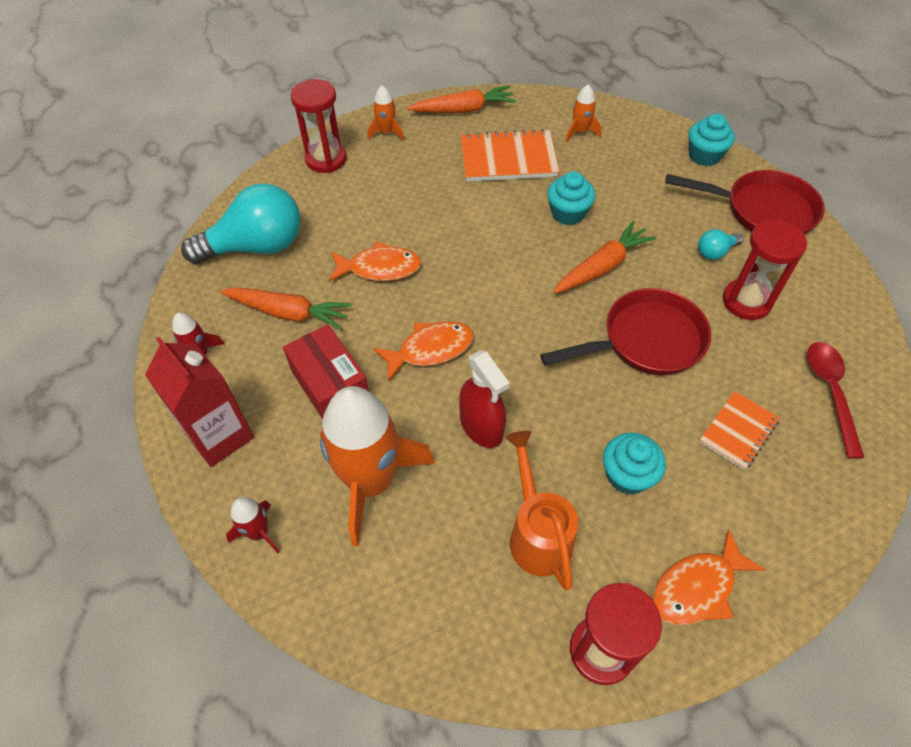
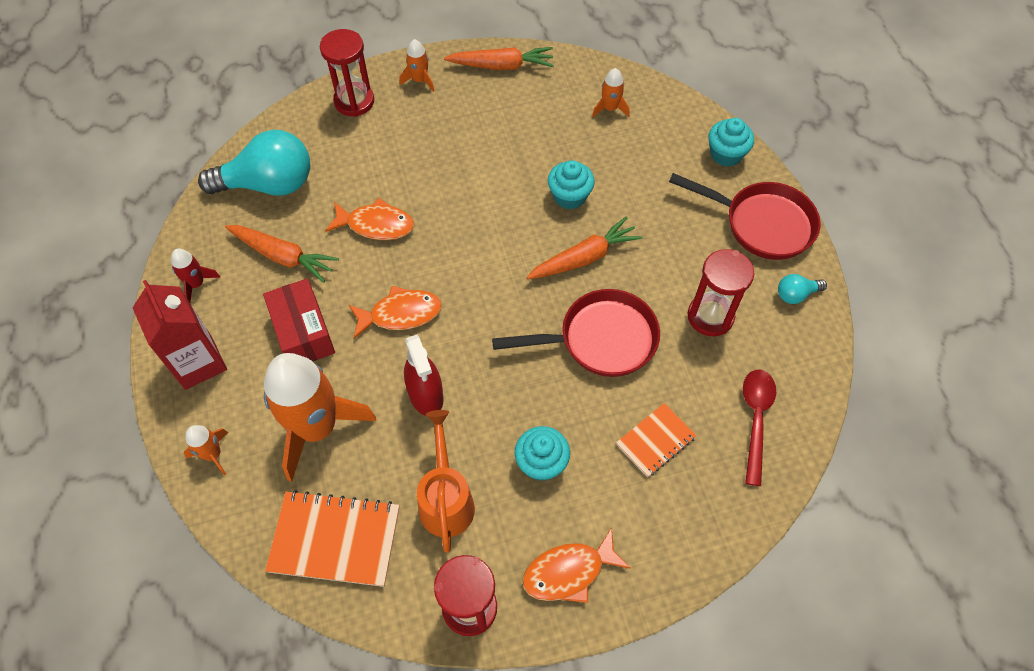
camera: 10 degrees right, 5 degrees up
red rocket [226,497,280,553] -> orange rocket [184,425,228,475]
orange notebook [461,129,559,182] -> orange notebook moved to [265,490,400,587]
turquoise light bulb [698,229,744,260] -> turquoise light bulb moved to [778,274,827,304]

